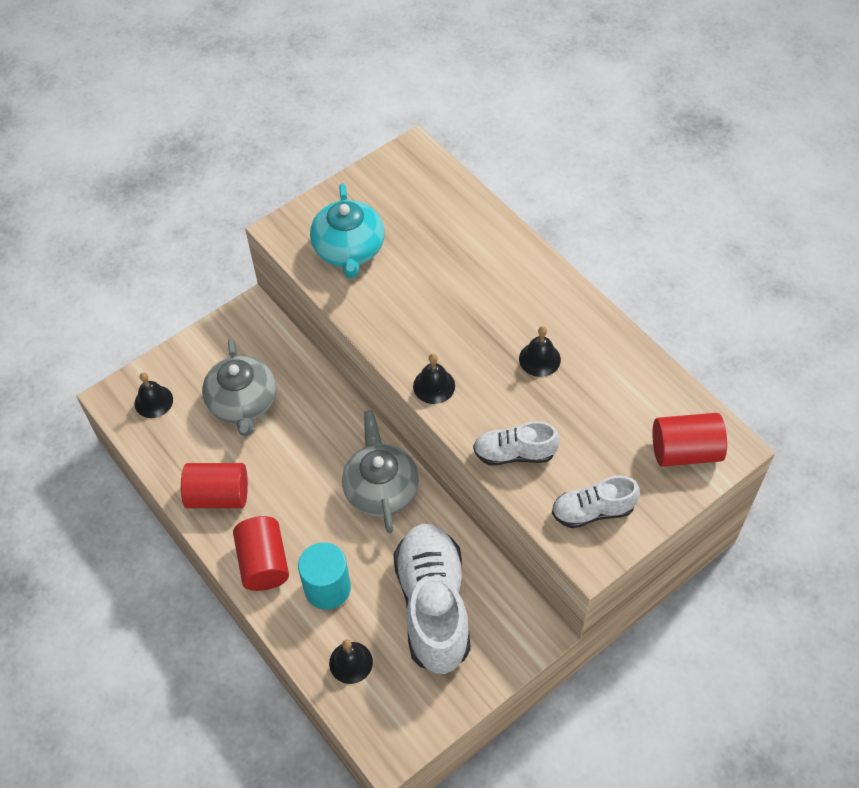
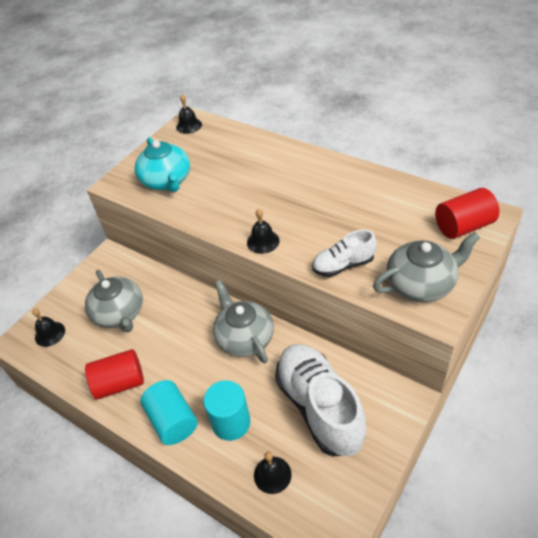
camera: 15 degrees left, 10 degrees down
red cylinder [233,516,289,591] -> turquoise cylinder [140,380,198,445]
black bell [519,326,561,377] -> black bell moved to [176,95,202,134]
white shoe [552,475,640,528] -> grey teapot [373,232,480,302]

